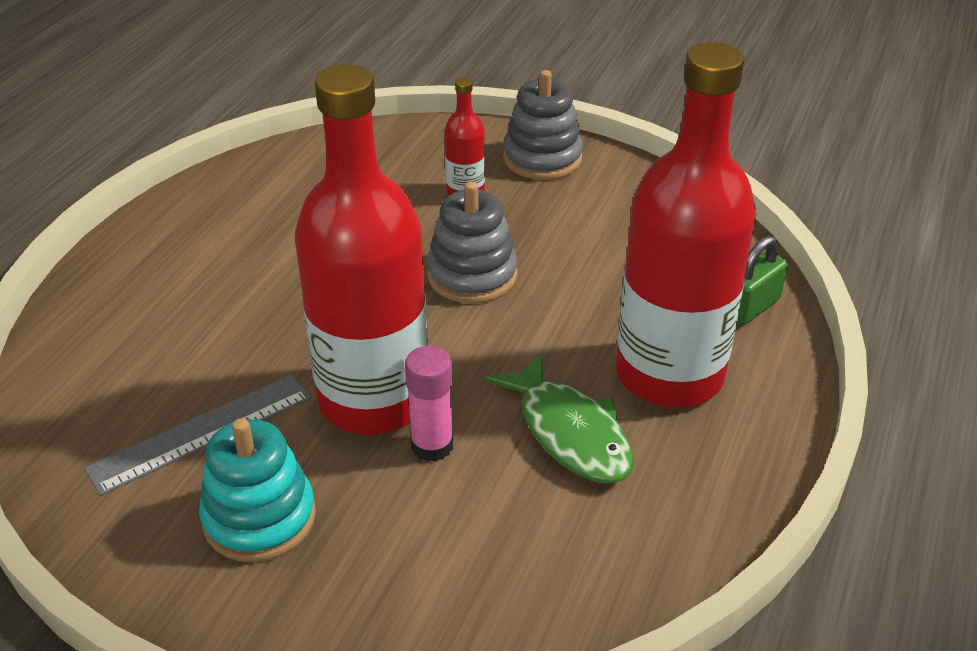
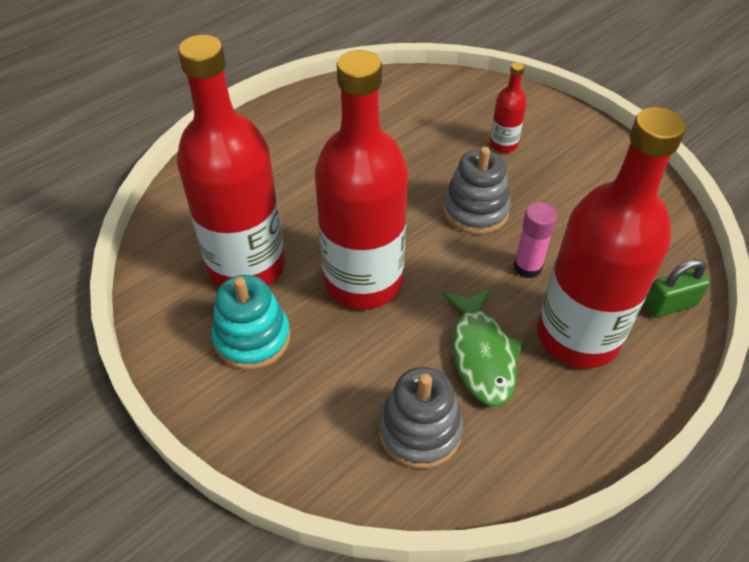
camera: 25 degrees right, 10 degrees up
grey ruler [84,374,311,496] -> red bottle [177,35,285,287]
pink glue stick [405,346,453,462] -> pink glue stick moved to [514,202,558,279]
grey stacking toy [503,70,583,180] -> grey stacking toy moved to [379,367,463,469]

